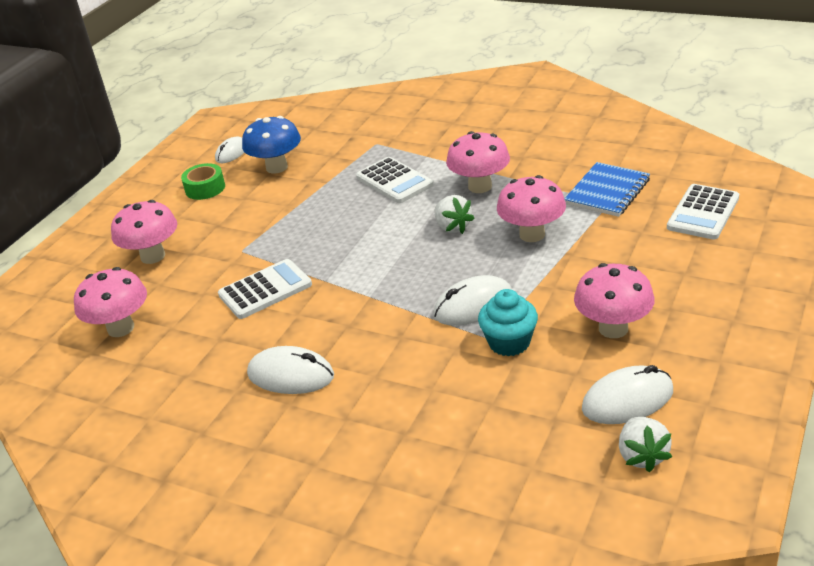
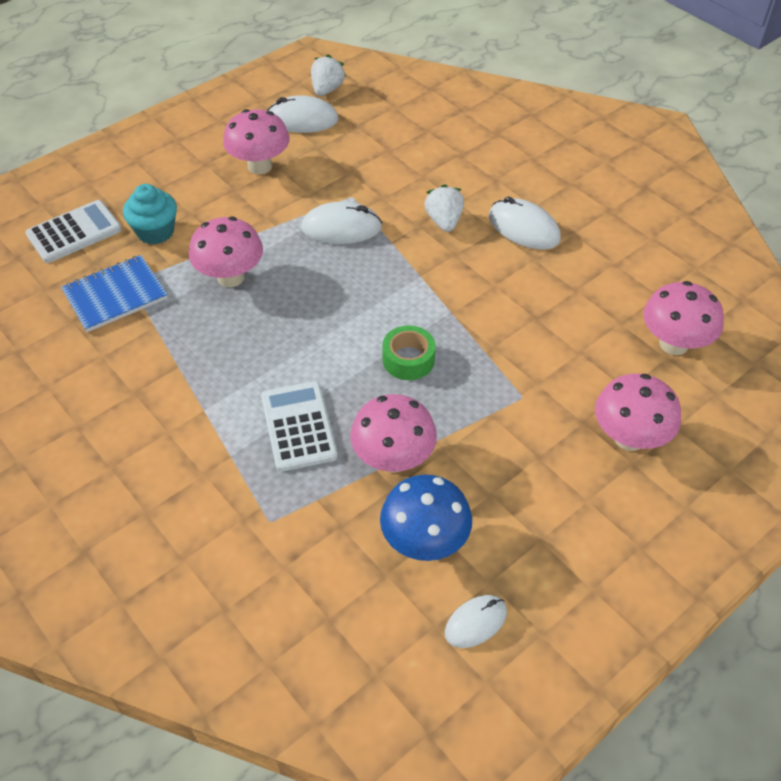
camera: 160 degrees left, 15 degrees up
green tape [181,163,225,200] -> green tape moved to [382,325,436,380]
white calculator [218,259,312,319] -> none
white strawberry [434,195,475,234] -> white strawberry moved to [424,184,464,232]
pink mushroom [446,131,510,193] -> pink mushroom moved to [350,394,437,473]
turquoise cupcake [478,289,538,356] -> turquoise cupcake moved to [123,184,177,244]

